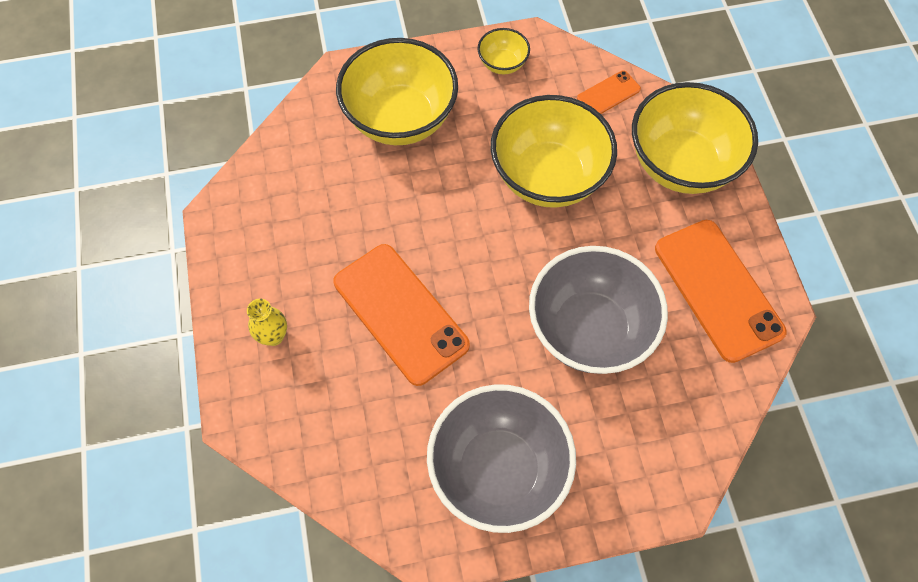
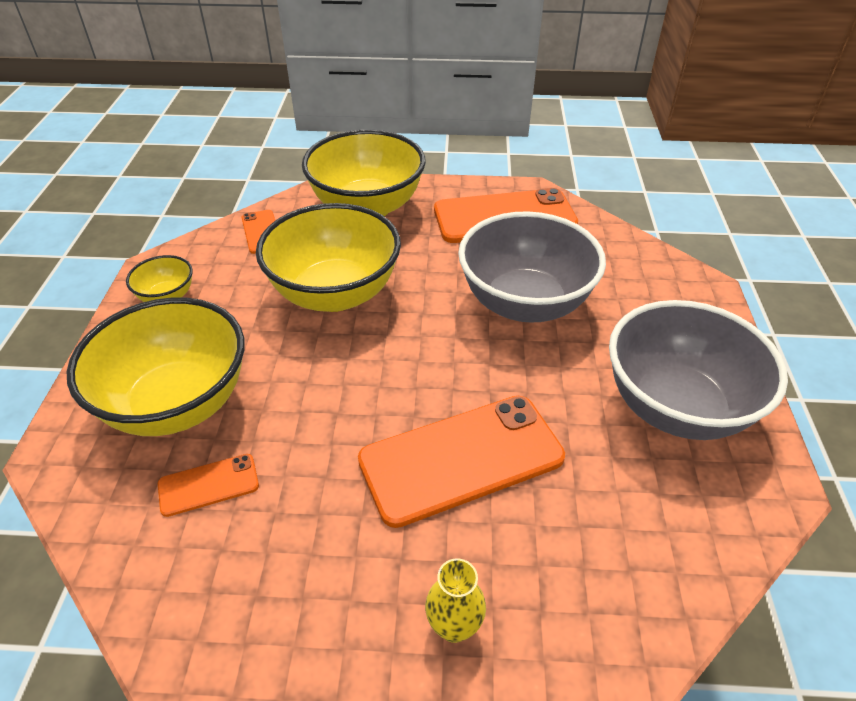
camera: 75 degrees left, 20 degrees down
none -> orange phone [158,454,259,517]

